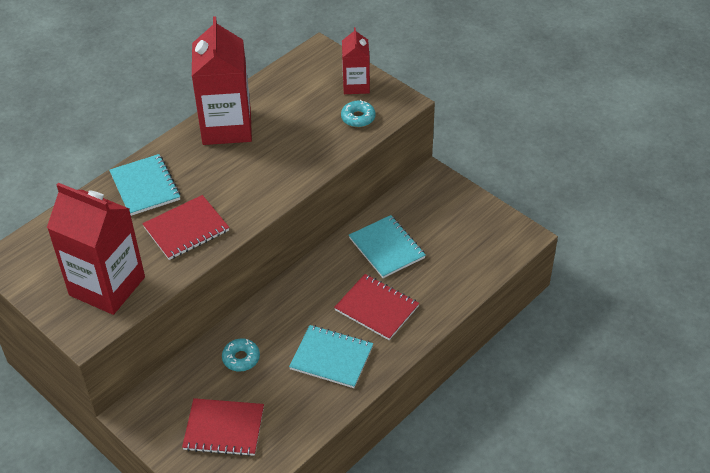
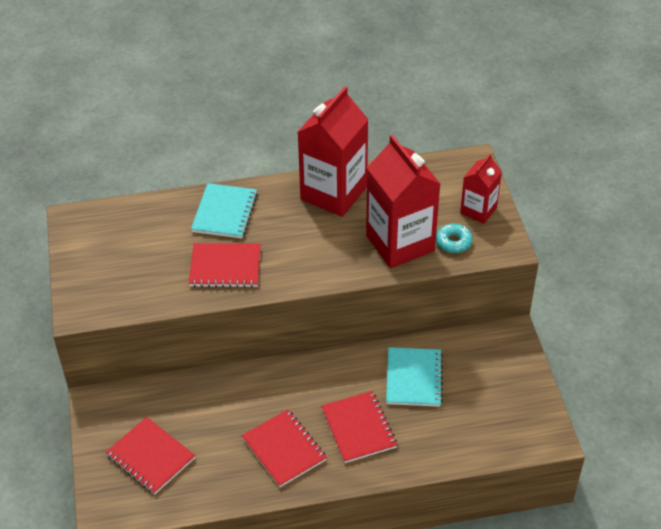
camera: 35 degrees right, 0 degrees up
red carton [47,183,145,315] -> red carton moved to [366,135,440,268]
turquoise donut [222,338,260,371] -> none
turquoise notebook [289,325,373,388] -> red notebook [242,409,327,487]

